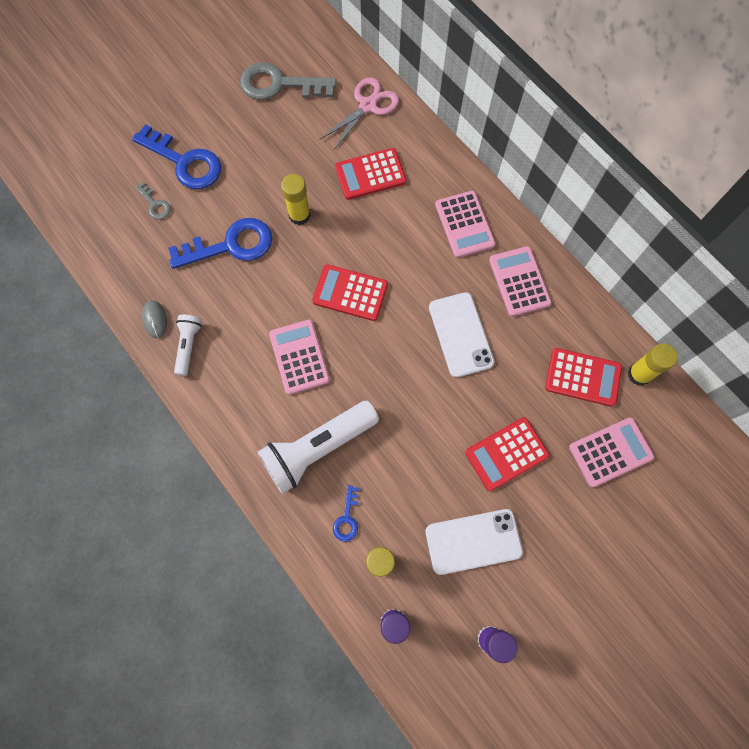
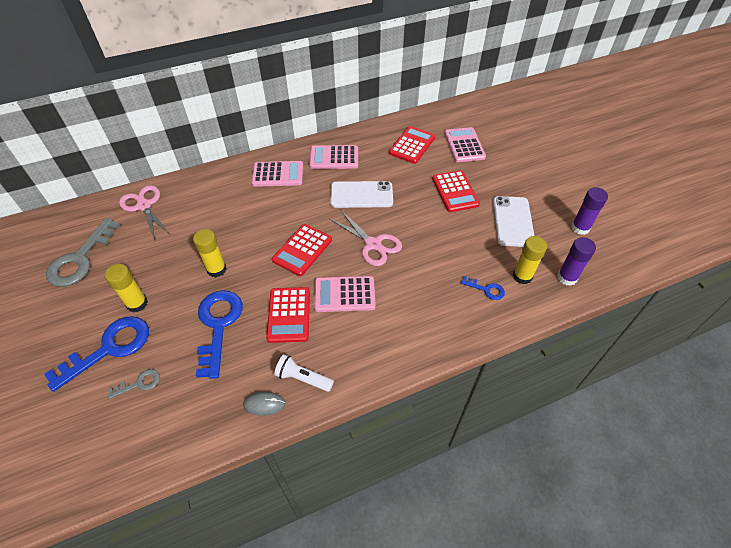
camera: 75 degrees left, 20 degrees down
white flashlight [258,401,379,494] -> none
red calculator [335,148,406,200] -> red calculator moved to [266,287,310,343]
yellow glue stick [628,344,678,386] -> yellow glue stick moved to [105,264,148,313]
none -> pink scissors [330,211,402,266]

